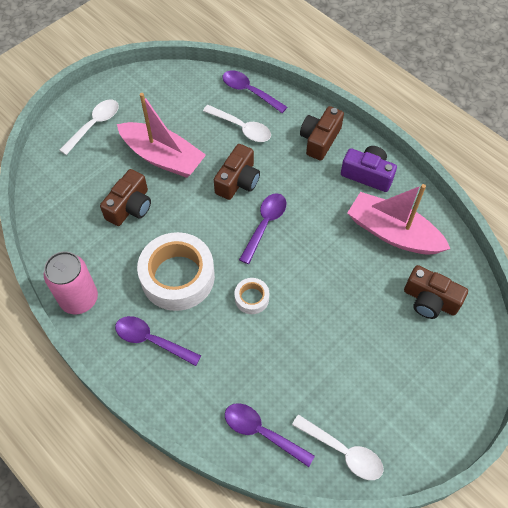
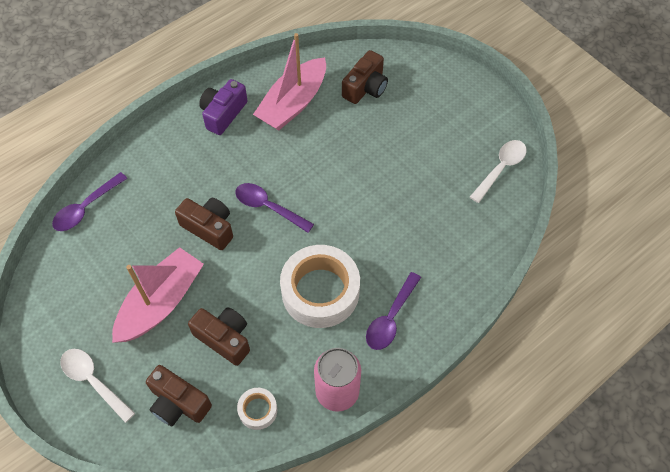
camera: 85 degrees left, 0 degrees up
white spoon [203,105,271,142] -> none
purple spoon [225,403,315,467] -> none
white tape [234,278,269,314] -> white tape moved to [237,388,277,430]
brown camera [300,106,344,161] -> brown camera moved to [146,365,212,426]

